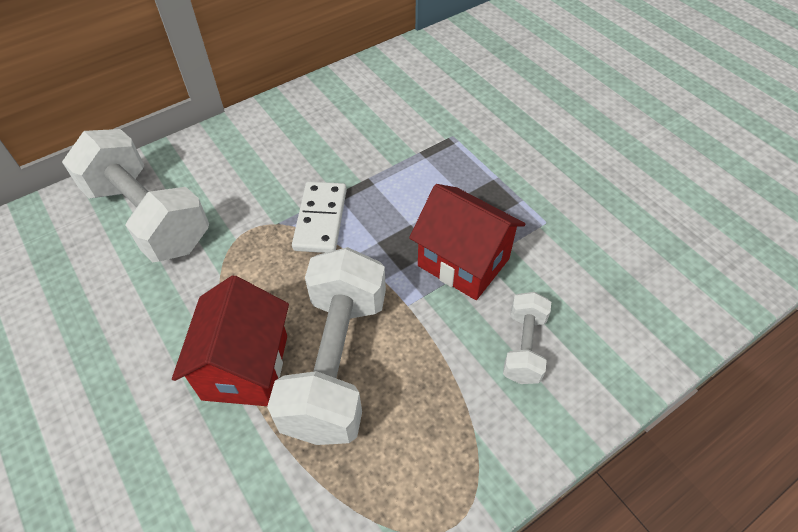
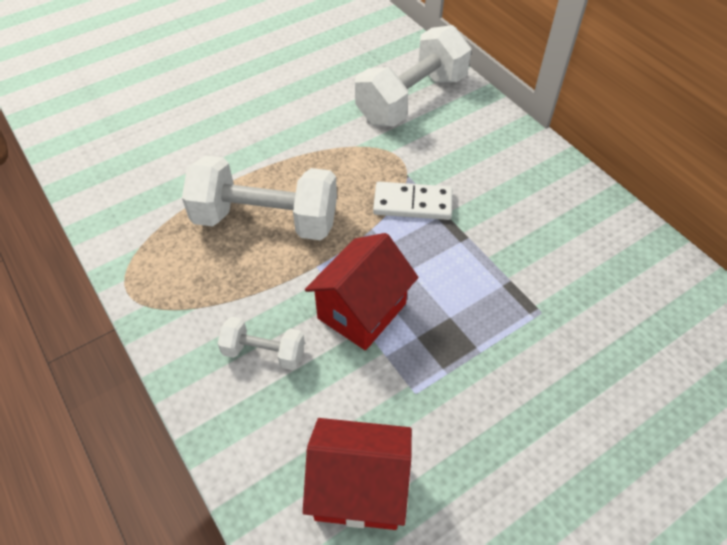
camera: 90 degrees right, 0 degrees up
red house [172,275,289,406] -> red house moved to [303,418,412,530]

